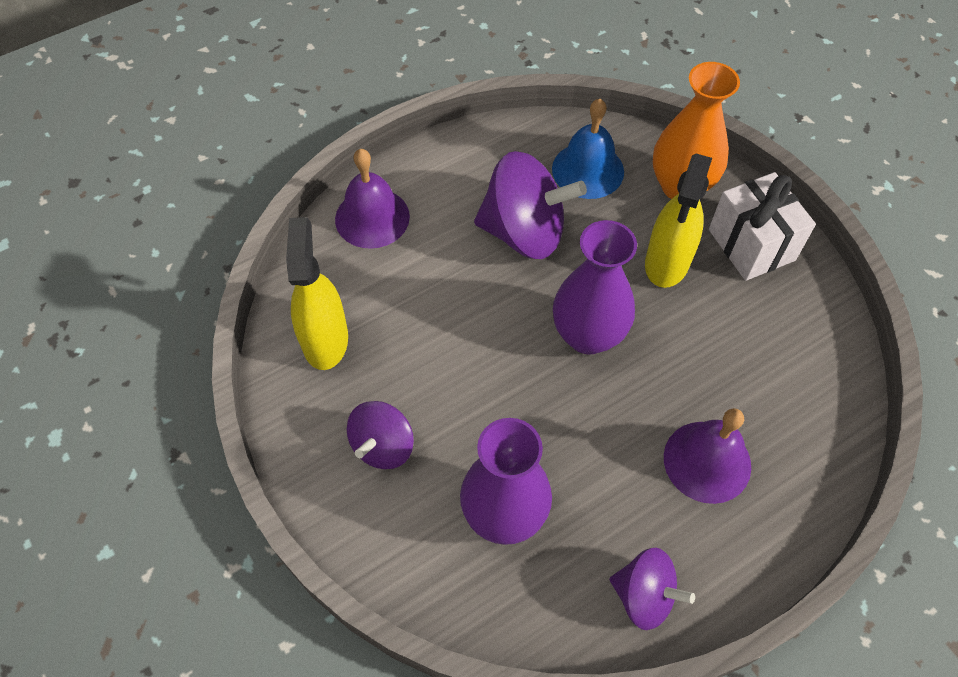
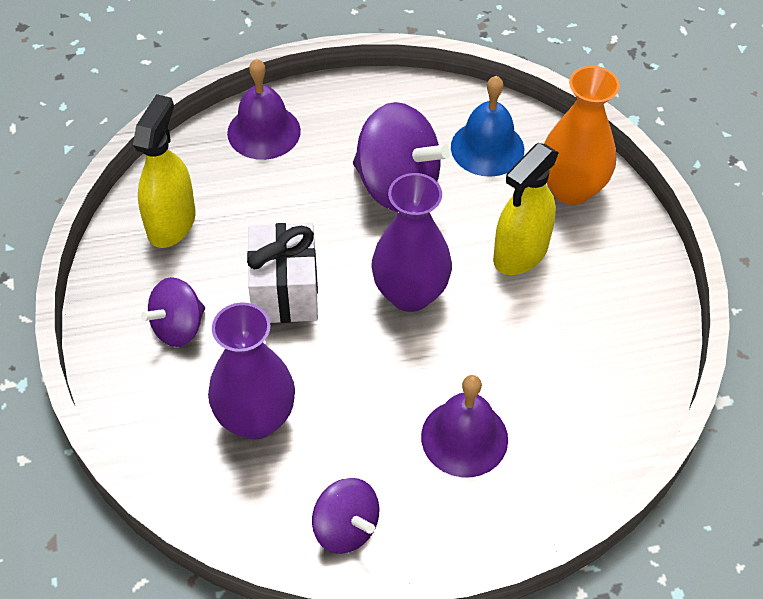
camera: 20 degrees right, 5 degrees down
white gift [709,172,816,281] -> white gift moved to [247,223,318,323]

